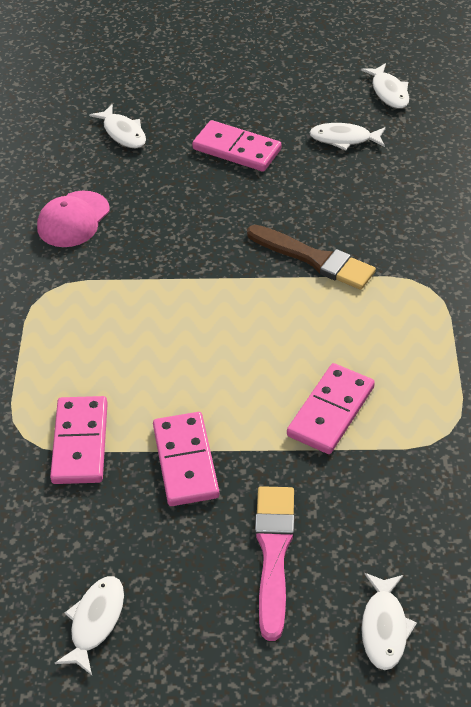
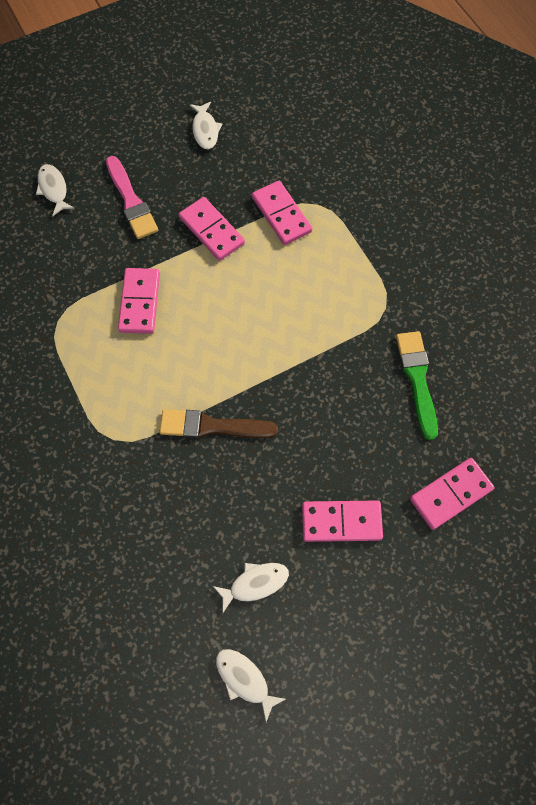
camera: 150 degrees right, 20 degrees up
pink cap [37,191,110,247] -> green brush [396,331,438,440]
white fish [89,104,146,148] -> pink domino [410,458,495,530]

